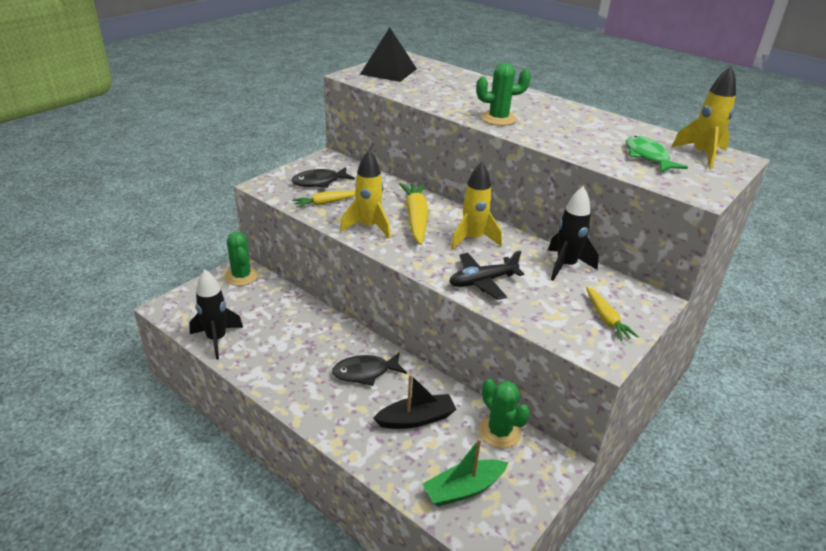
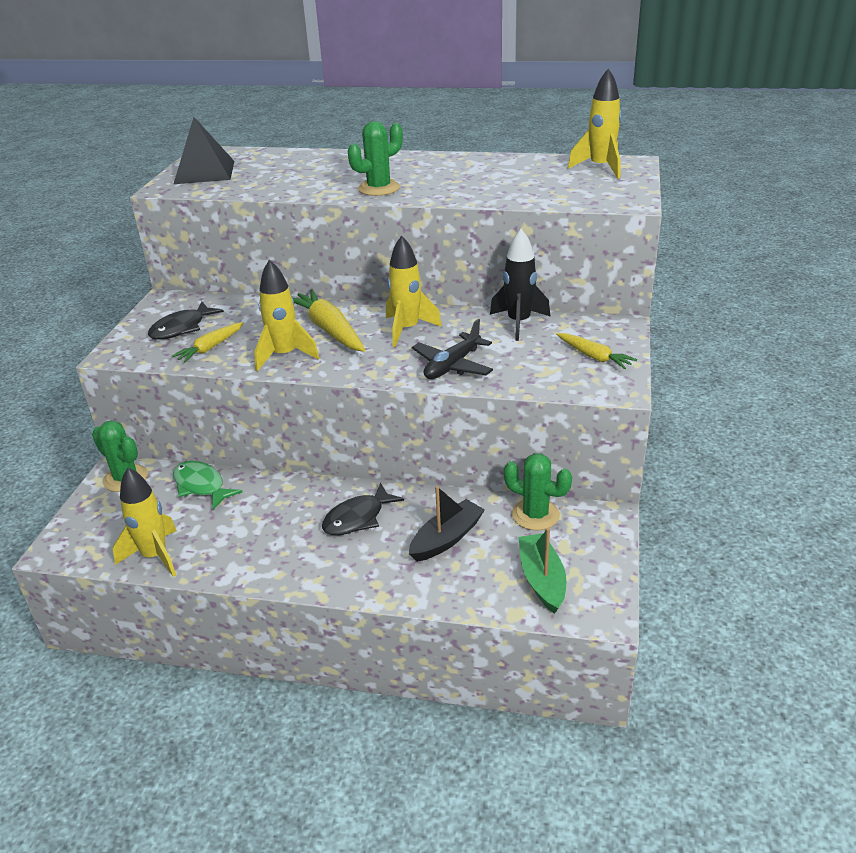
camera: 25 degrees left, 0 degrees up
black rocket [189,270,243,360] -> yellow rocket [113,468,177,577]
green boat [423,438,508,506] -> green boat turned 135 degrees clockwise [518,528,566,614]
green fish [626,136,688,173] -> green fish moved to [173,461,242,510]

